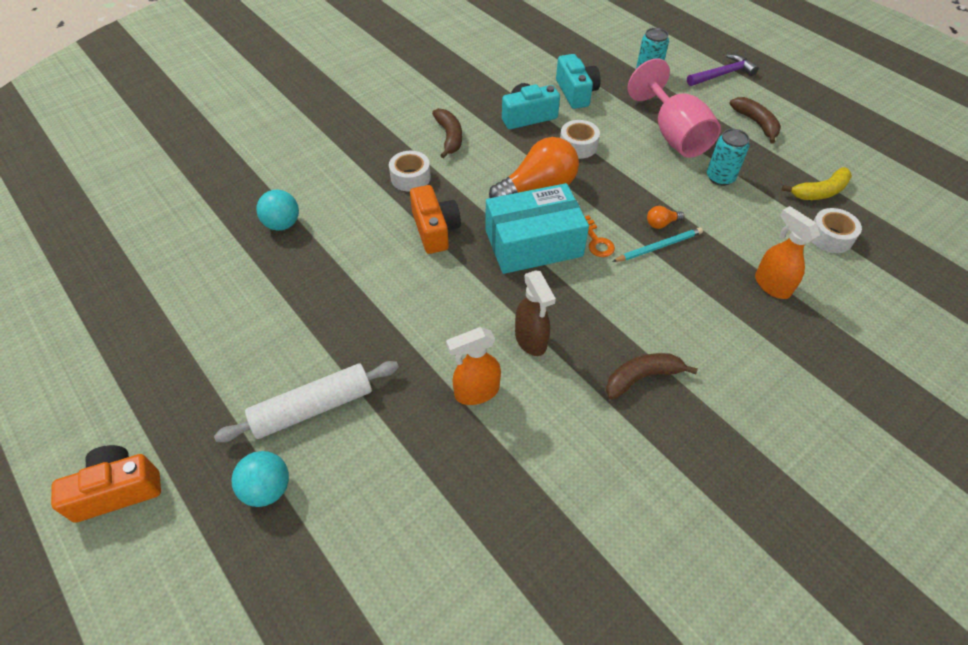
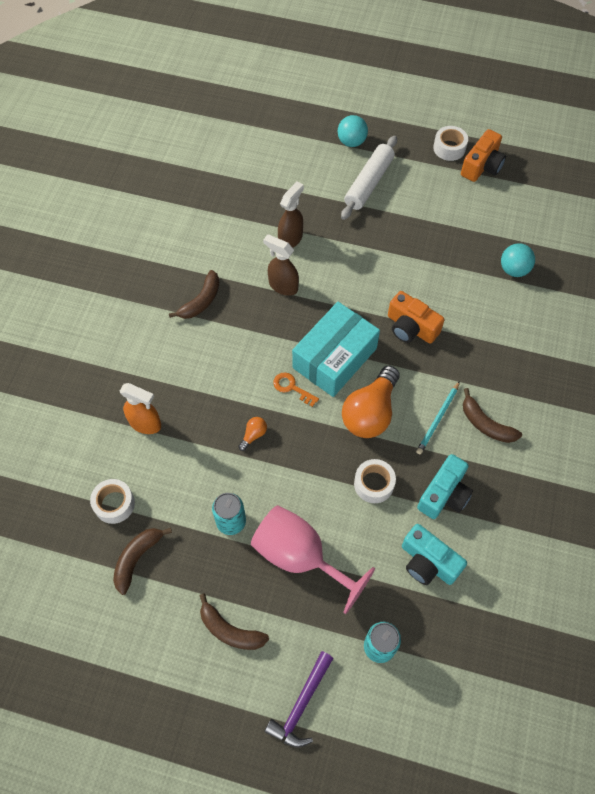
camera: 145 degrees right, 10 degrees up
orange camera [51,445,161,523] -> orange camera moved to [461,129,506,182]
white tape [389,151,431,192] -> white tape moved to [433,126,468,161]
orange spray bottle [446,327,501,405] -> brown spray bottle [278,182,304,248]
turquoise pencil [612,227,703,262] -> turquoise pencil moved to [416,381,460,454]
yellow banana [782,167,852,200] -> brown banana [113,528,172,595]

